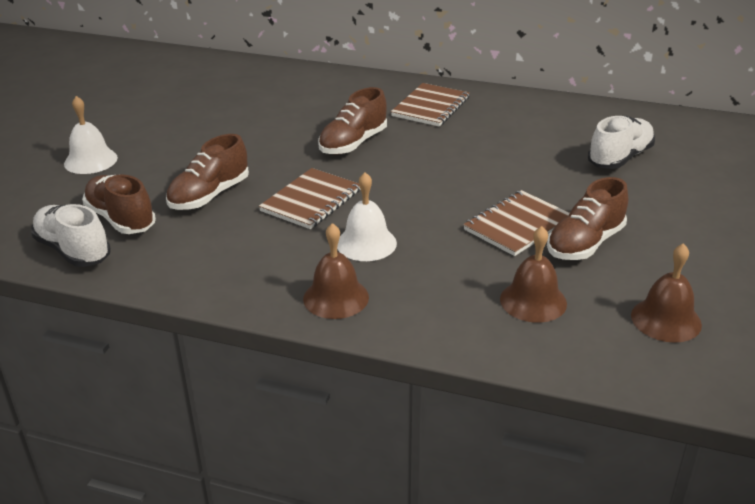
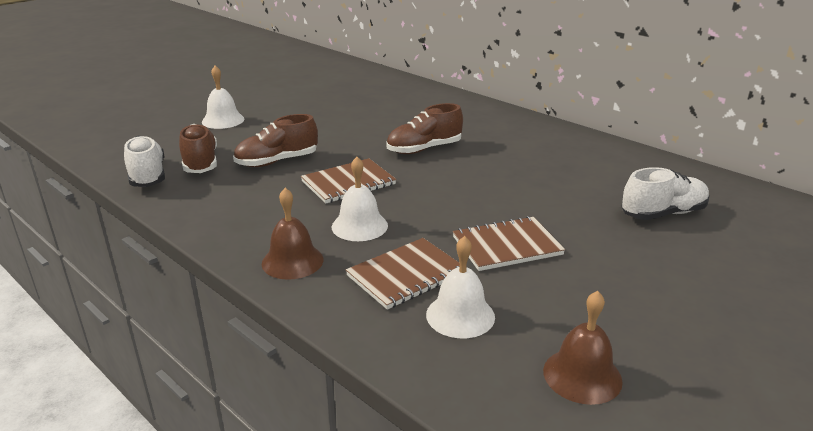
camera: 25 degrees right, 5 degrees down
brown notebook [391,83,469,127] -> brown notebook moved to [346,238,460,310]
brown bell [500,226,567,323] -> white bell [426,236,495,338]
brown shoe [547,177,628,260] -> none

